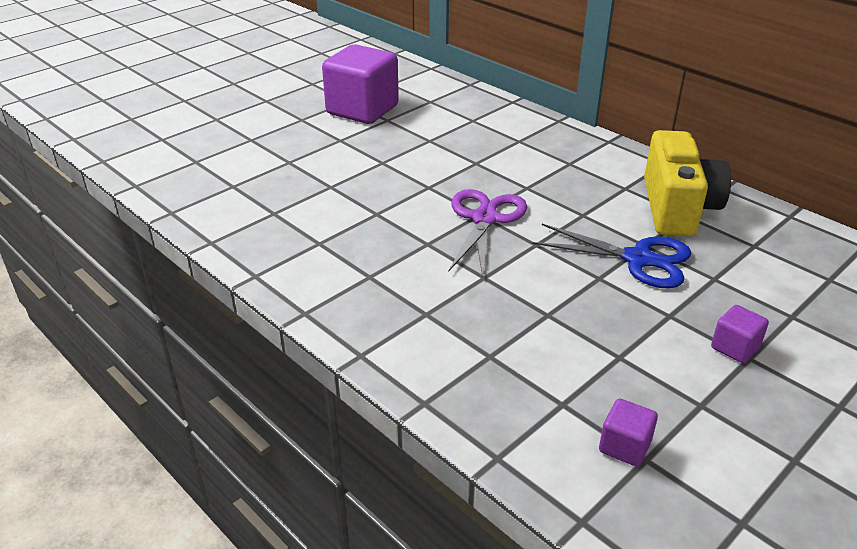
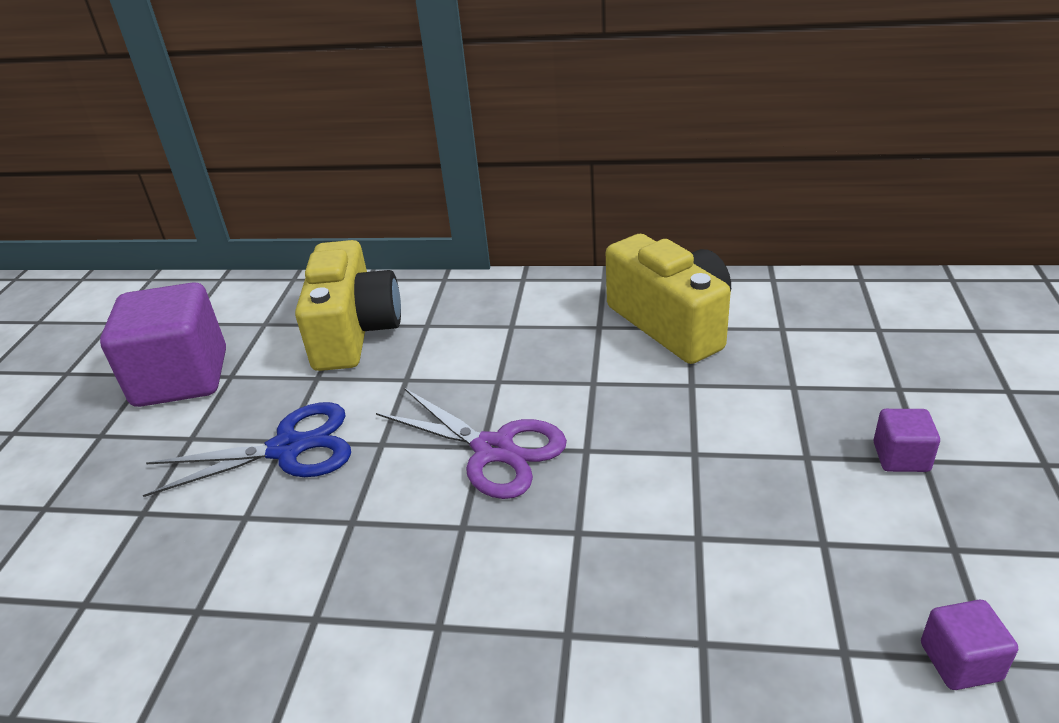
camera: 35 degrees left, 0 degrees up
purple scissors [449,189,527,278] -> purple scissors turned 150 degrees clockwise [376,388,567,499]
blue scissors [532,224,691,288] -> blue scissors moved to [143,402,351,497]
none -> yellow camera [295,240,401,371]

